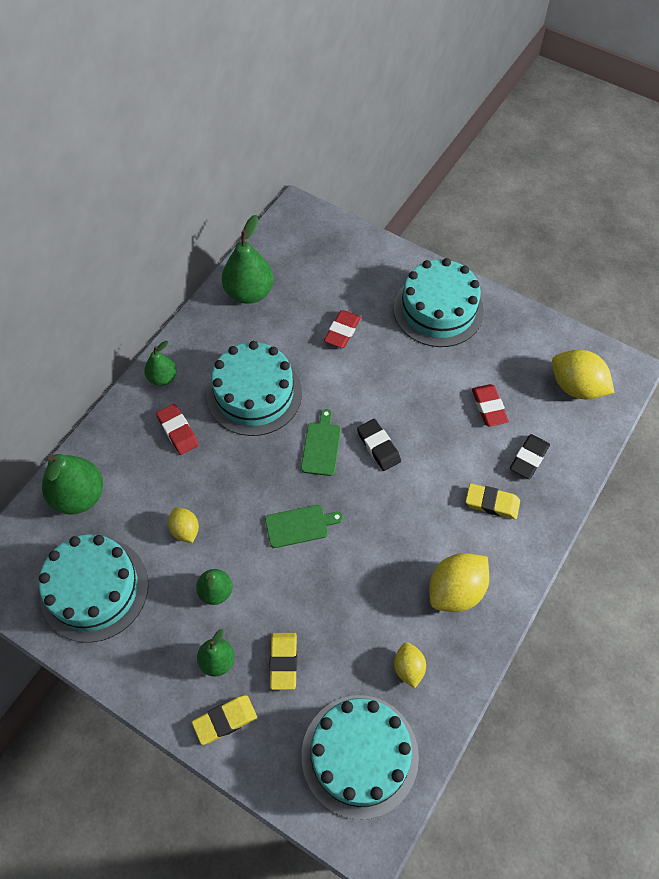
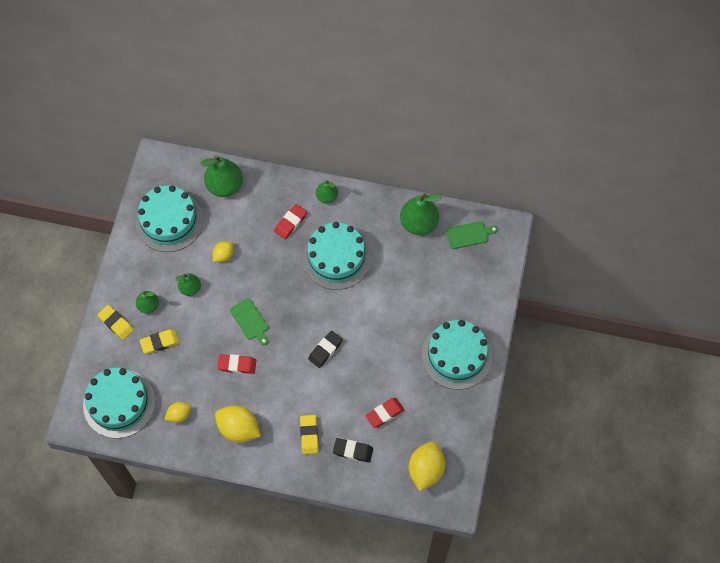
camera: 70 degrees right, 5 degrees up
green cutting board [301,409,341,476] -> green cutting board moved to [446,221,498,249]
red eraser [324,310,361,348] -> red eraser moved to [217,354,256,374]

